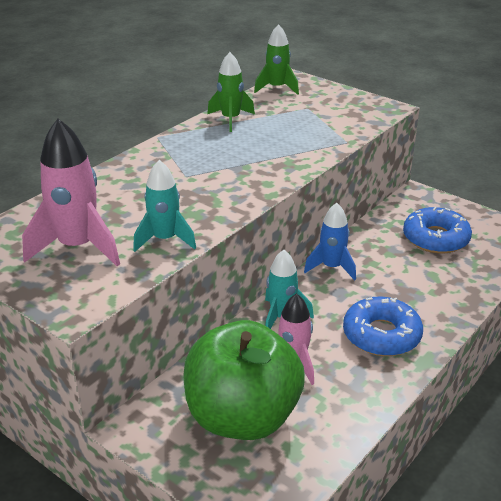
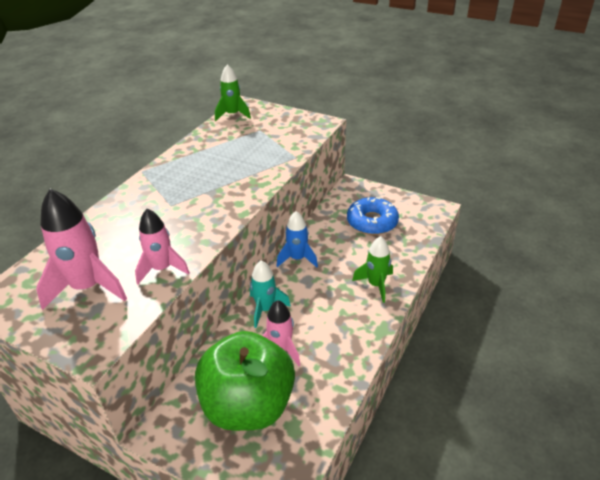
camera: 10 degrees left, 5 degrees up
turquoise rocket [133,160,196,252] -> pink rocket [135,209,190,284]
green rocket [207,52,255,132] -> green rocket moved to [352,236,393,303]
blue donut [343,297,423,356] -> none

